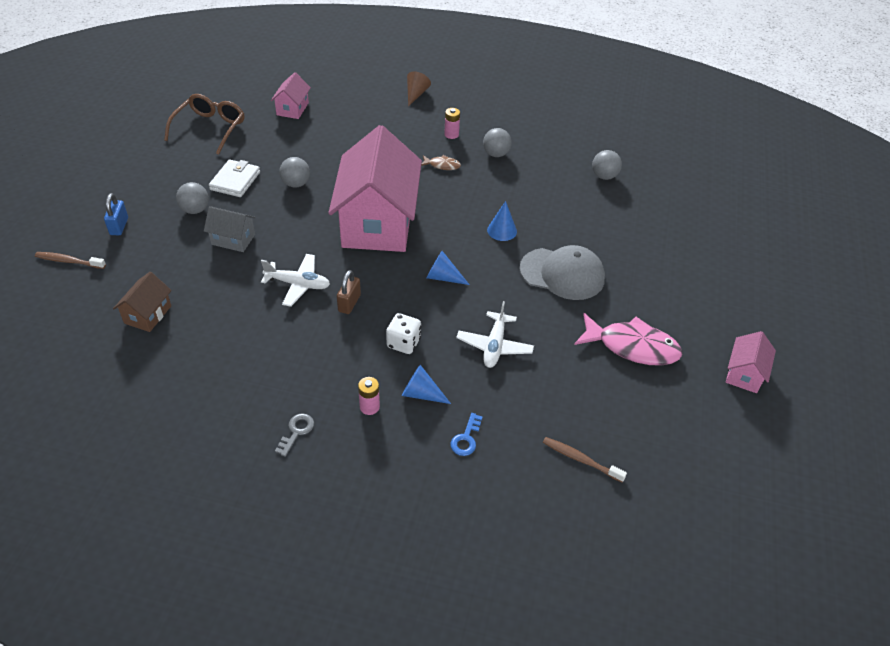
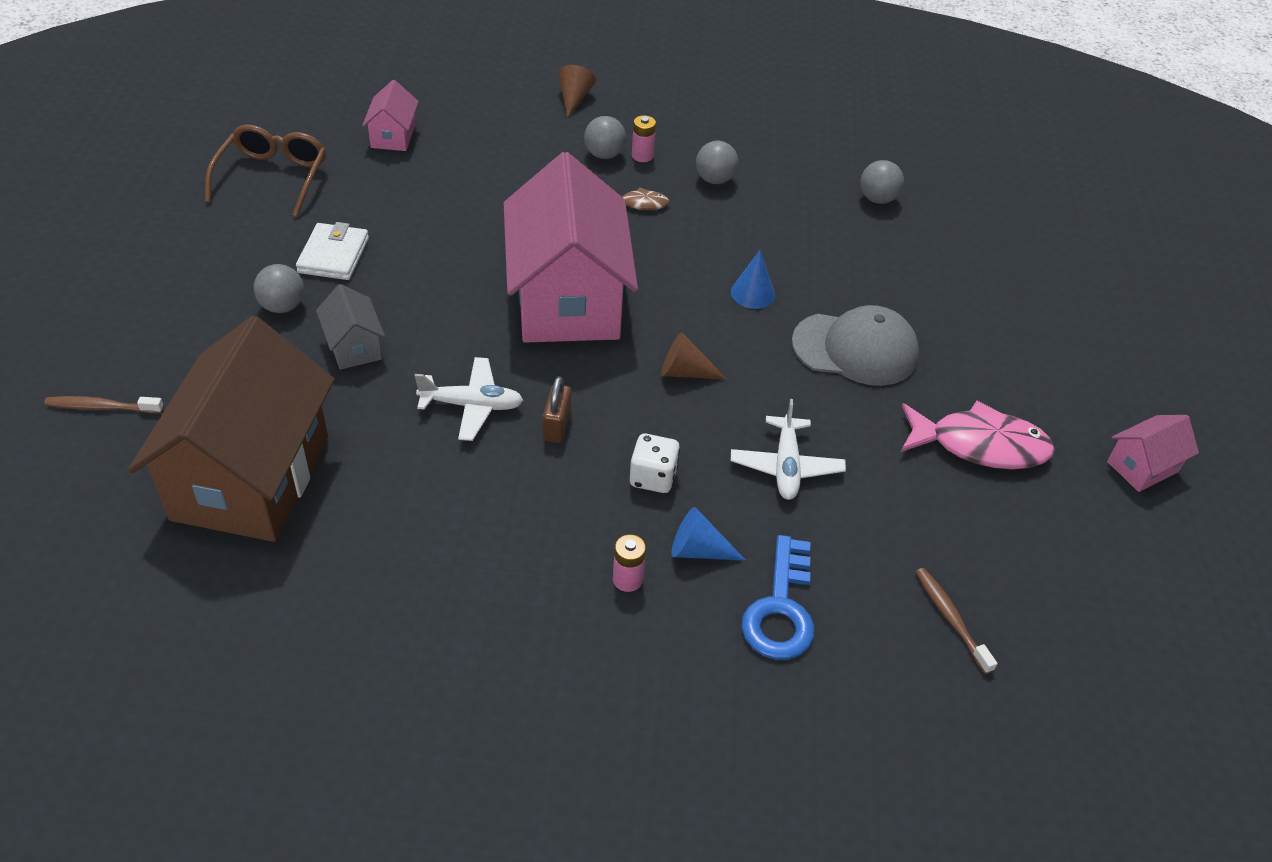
camera: 10 degrees left, 0 degrees up
blue padlock [104,193,128,235] -> none
brown house [113,272,172,332] -> brown house [128,316,335,542], size x2.34
grey house [204,206,256,252] -> grey house turned 60 degrees clockwise [316,284,385,370]
grey key [275,413,314,457] -> none
grey ball [279,157,310,188] -> grey ball moved to [584,116,626,159]
blue cone [426,251,470,285] -> brown cone [661,332,726,379]
blue key [450,413,482,456] -> blue key [741,535,815,660], size x1.90
brown toothbrush [543,437,627,482] -> brown toothbrush turned 45 degrees clockwise [916,568,998,674]
pink house [726,331,776,393] -> pink house turned 45 degrees clockwise [1107,415,1199,492]

